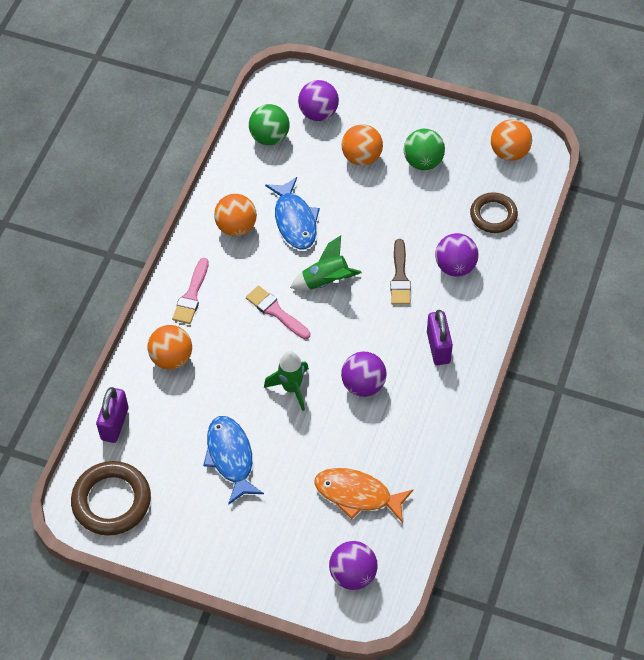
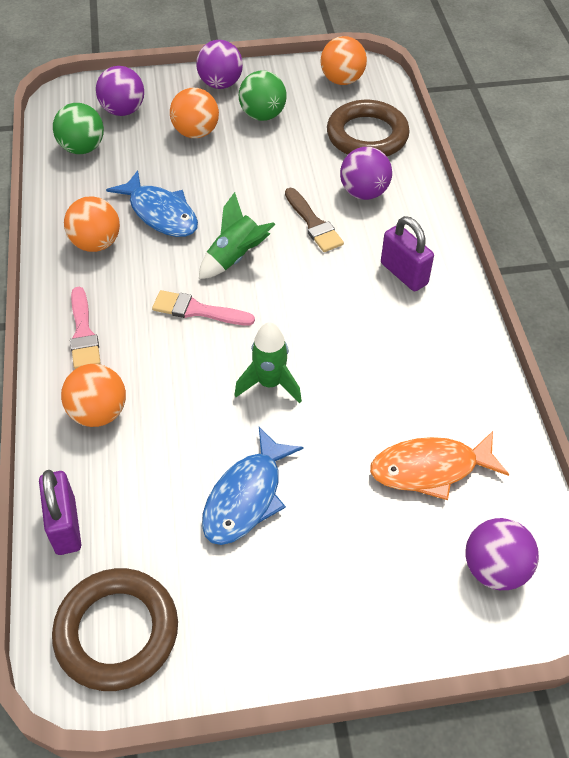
camera: 30 degrees left, 5 degrees down
blue fish [203,416,264,505] -> blue fish turned 105 degrees counterclockwise [202,427,303,545]
purple ball [341,352,386,397] -> purple ball moved to [196,40,243,89]
brown ring [470,192,518,233] -> brown ring [327,100,410,156], size x1.51

